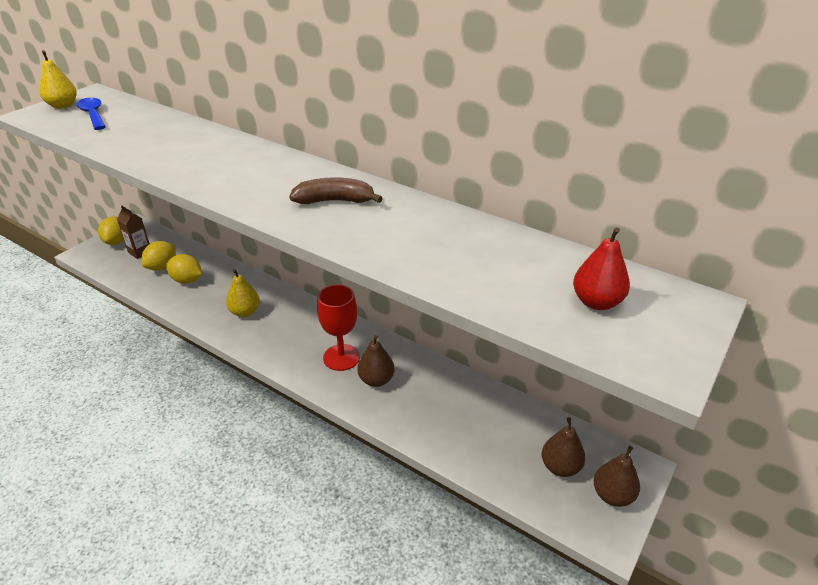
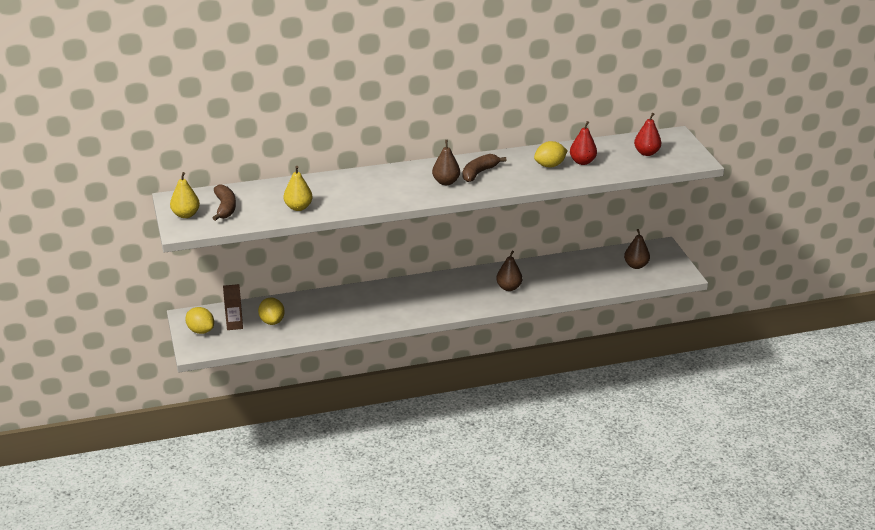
camera: 50 degrees left, 5 degrees down
blue spoon [76,97,106,130] -> brown banana [213,185,236,221]
yellow lemon [166,254,202,284] -> yellow lemon moved to [534,141,568,168]
yellow pear [226,269,260,317] -> yellow pear moved to [284,166,313,211]
red goblet [317,284,360,371] -> none
brown pear [594,446,640,507] -> brown pear moved to [432,140,460,185]
none -> red pear [570,121,597,165]

